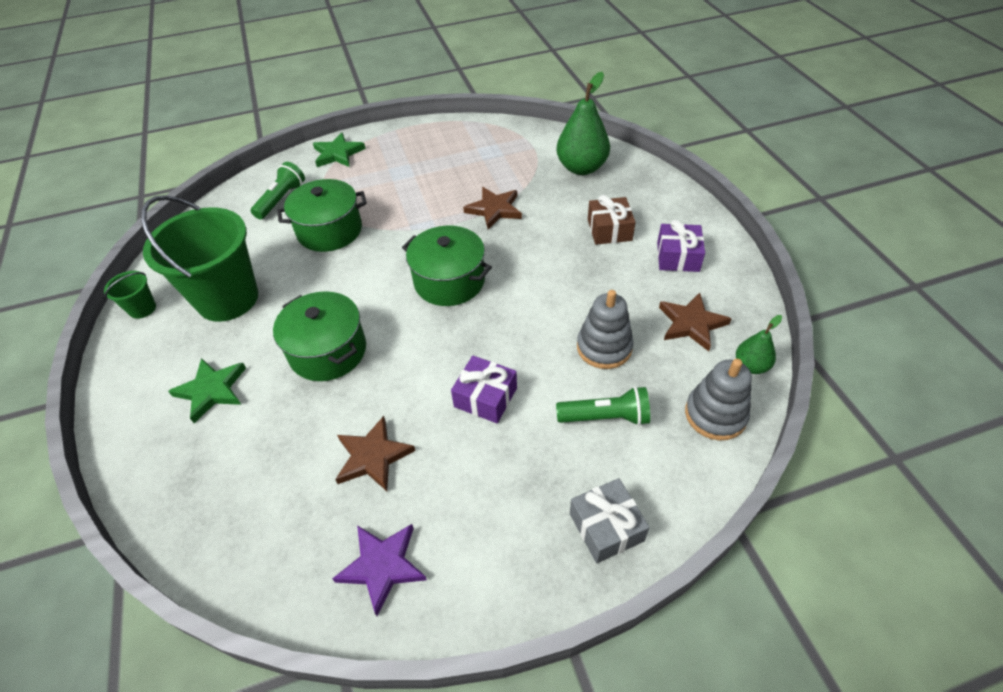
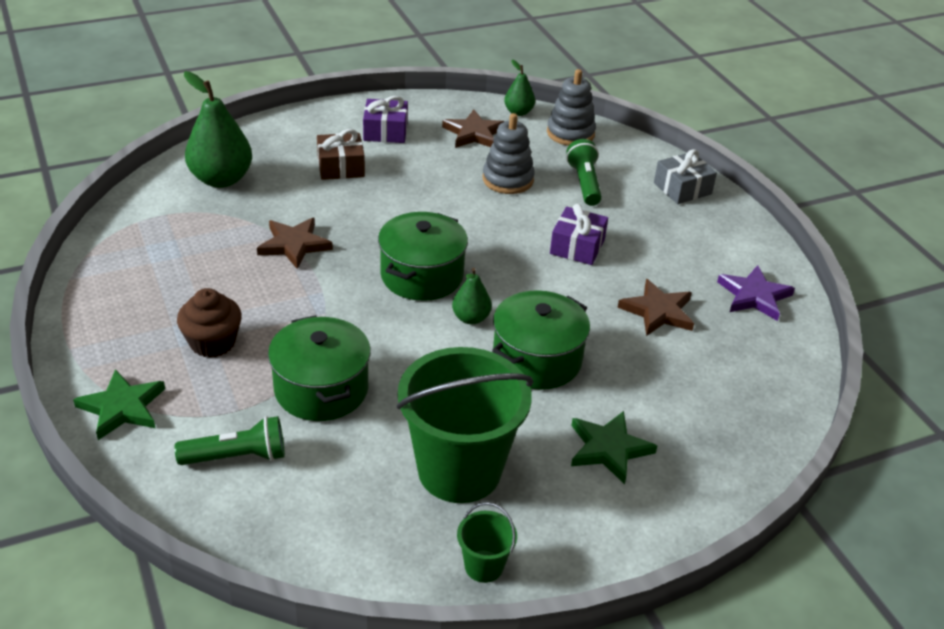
camera: 100 degrees left, 10 degrees down
green flashlight [251,162,305,219] -> green flashlight turned 150 degrees clockwise [175,416,285,465]
none -> brown cupcake [177,288,242,358]
none -> green pear [452,268,492,324]

